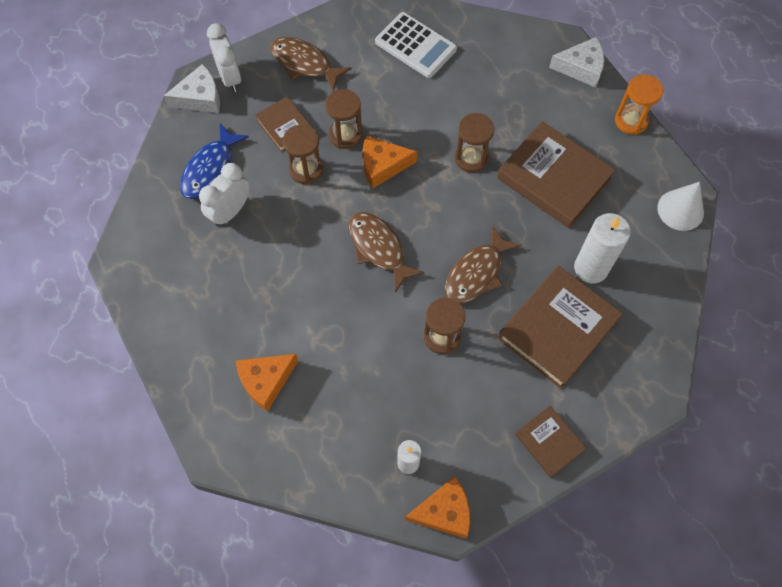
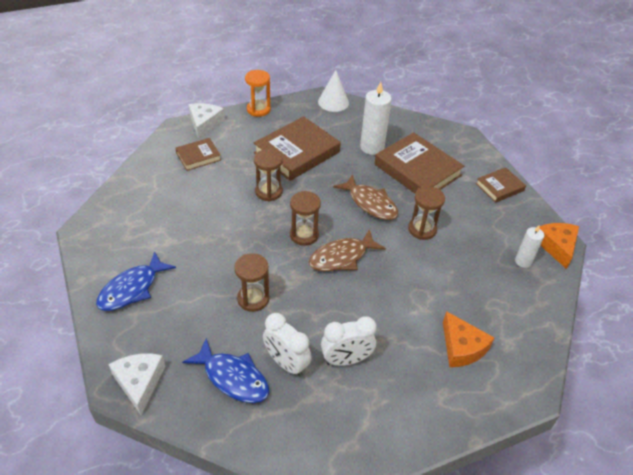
camera: 85 degrees left, 20 degrees down
white clock [207,23,241,92] -> white clock moved to [321,316,377,366]
brown book [255,97,312,152] -> brown book moved to [175,138,221,171]
brown fish [270,37,352,91] -> blue fish [96,251,176,311]
brown hourglass [325,89,362,149] -> brown hourglass moved to [290,191,321,246]
orange cheese [363,135,417,189] -> none
white calculator [375,12,457,78] -> none

